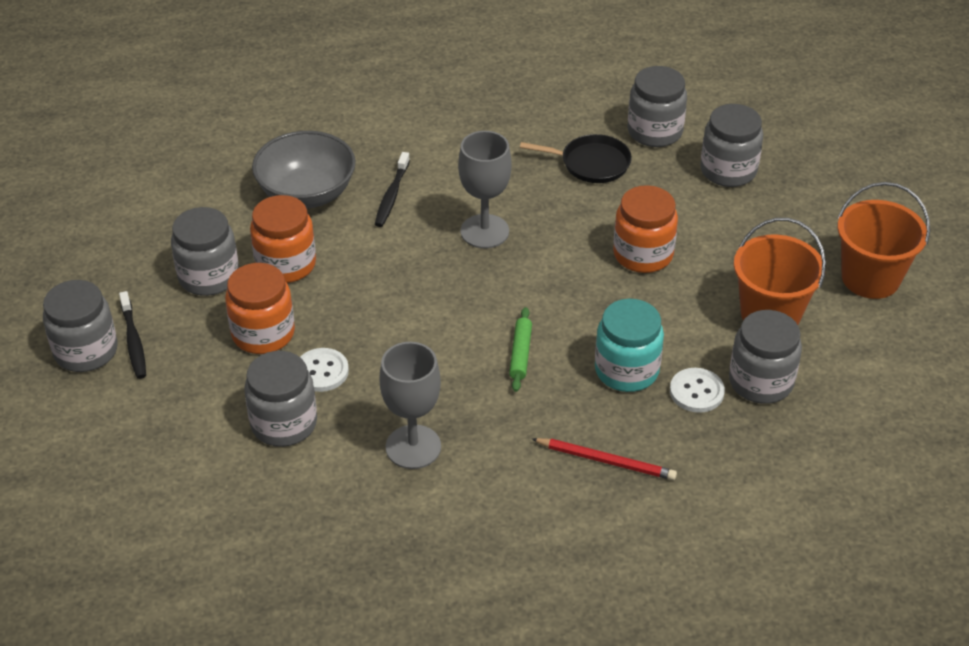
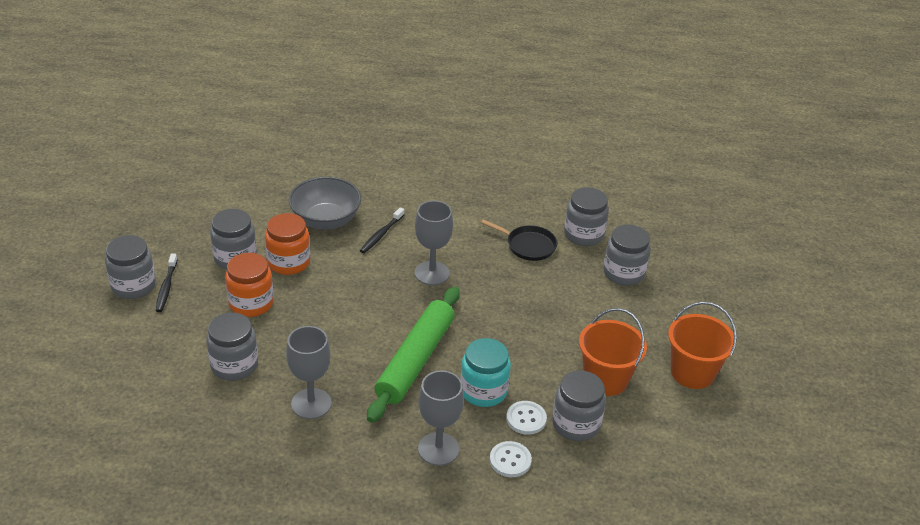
camera: 15 degrees right, 5 degrees down
white button [300,348,349,392] -> white button moved to [490,441,532,477]
green rolling pin [509,307,532,392] -> green rolling pin [367,287,460,423], size x2.46
red pencil [532,438,677,480] -> grey goblet [418,370,464,466]
orange jar [613,185,678,273] -> none

